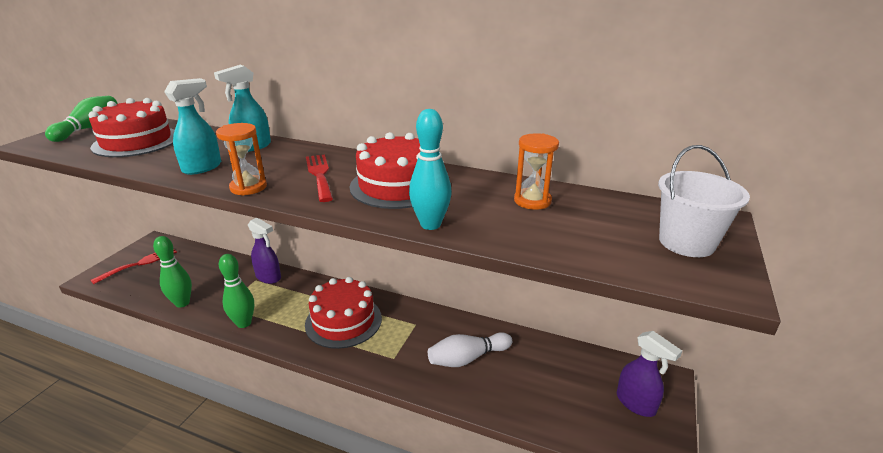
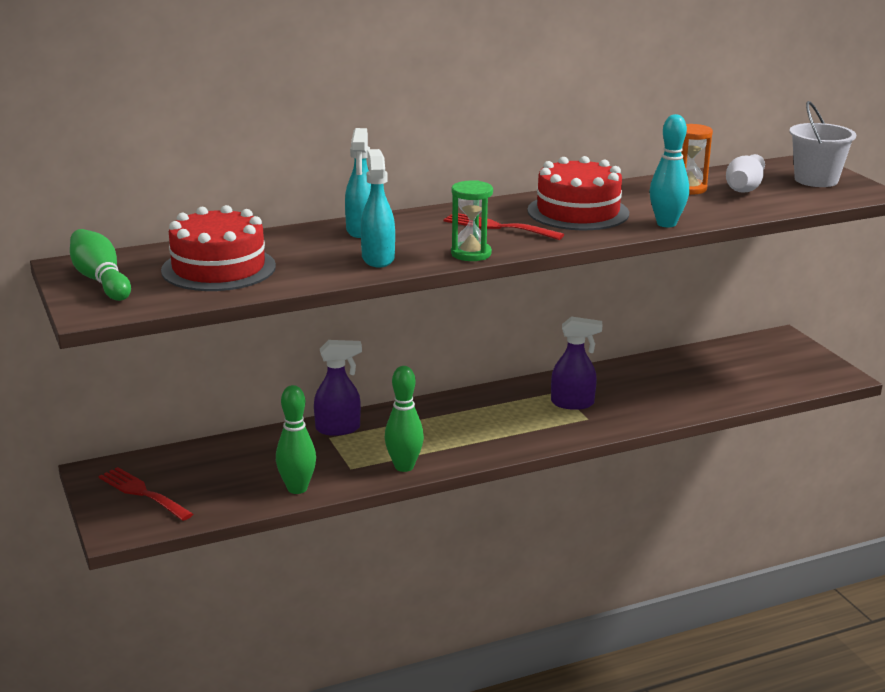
camera: 45 degrees left, 5 degrees down
red fork [90,249,177,284] -> red fork turned 45 degrees counterclockwise [99,467,193,521]
orange hourglass [216,123,267,196] -> green hourglass [451,180,493,261]
red cake [305,277,382,349] -> none
white bowling pin [428,332,512,367] -> white bowling pin moved to [726,154,765,193]
purple spray bottle [617,331,682,417] -> purple spray bottle moved to [551,316,602,410]

